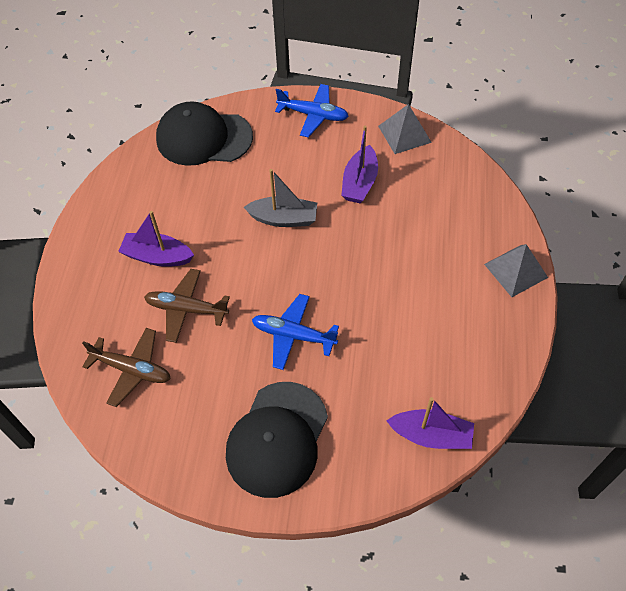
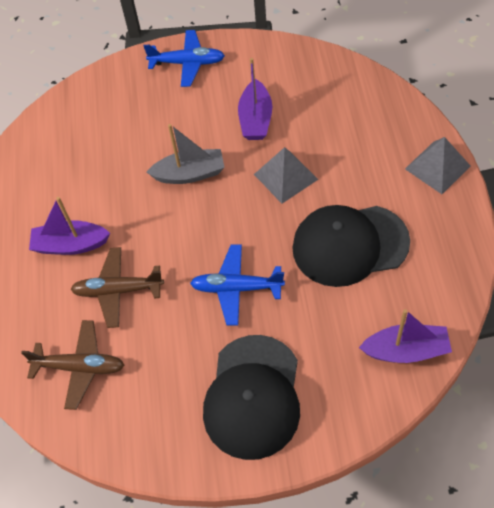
camera: 10 degrees left, 0 degrees up
black cap [156,101,253,166] -> black cap moved to [292,205,410,287]
grey pyramid [378,104,432,154] -> grey pyramid moved to [254,147,318,204]

